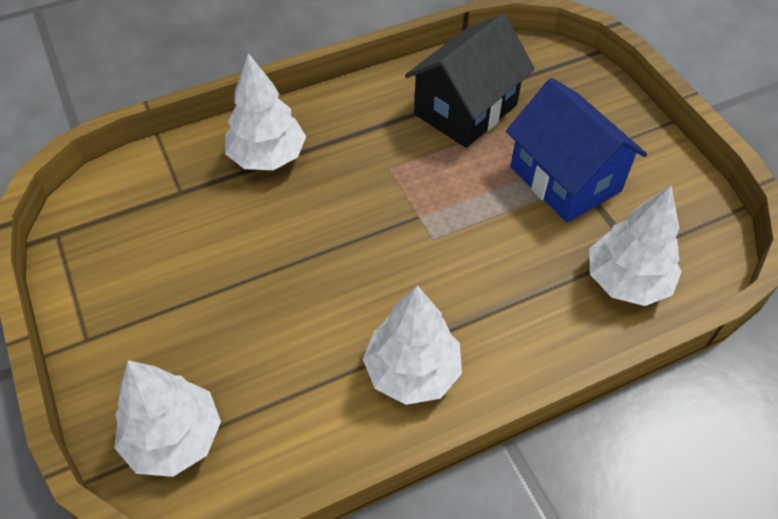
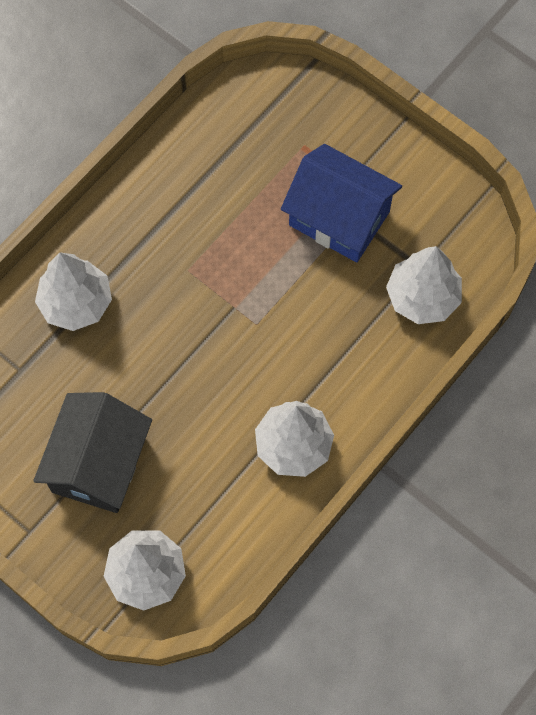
camera: 25 degrees left, 15 degrees up
black house [405,14,535,148] -> black house moved to [33,392,152,513]

